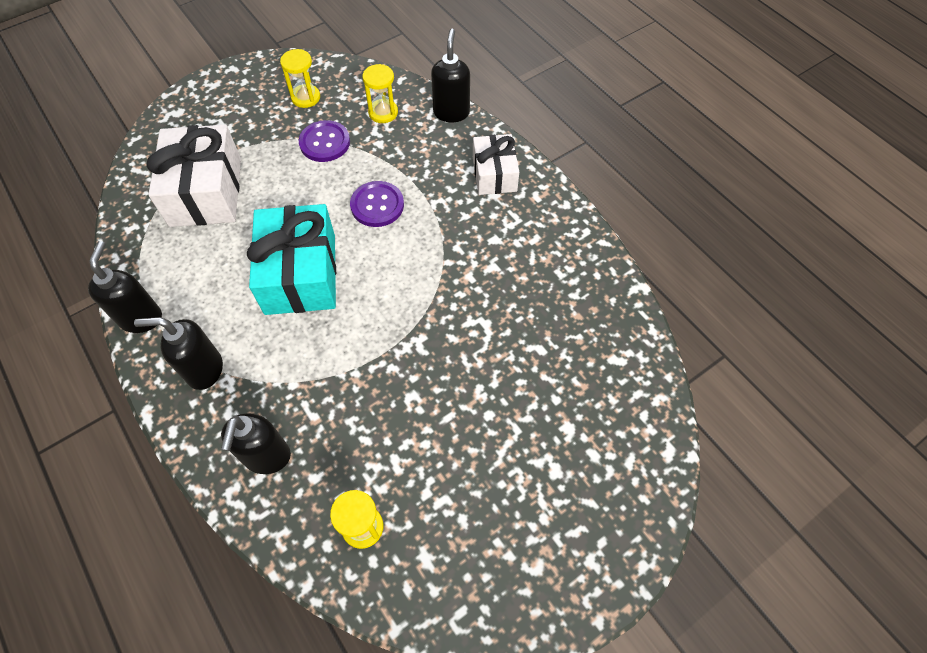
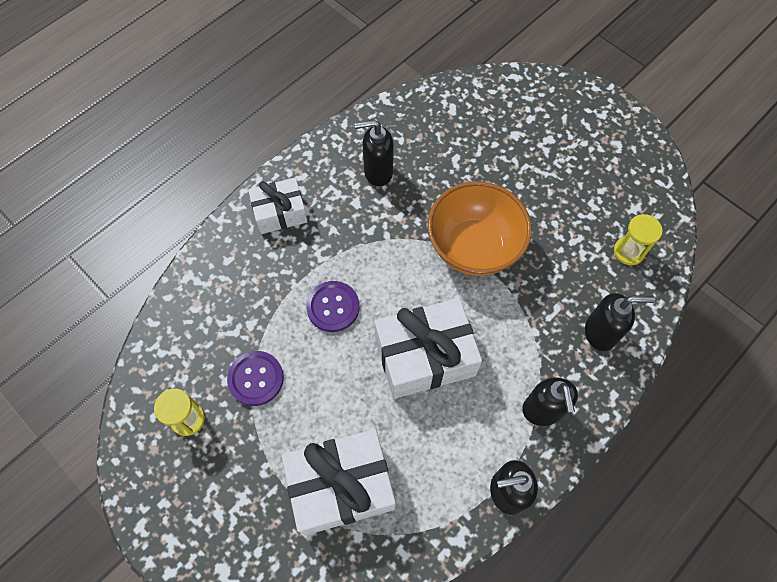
camera: 100 degrees left, 5 degrees up
turquoise gift [247,204,336,315] -> white gift [375,298,482,399]
yellow hourglass [362,64,398,123] -> none
black soap dispenser [431,29,470,122] -> black soap dispenser moved to [354,120,394,186]
none -> orange bowl [427,181,532,276]

